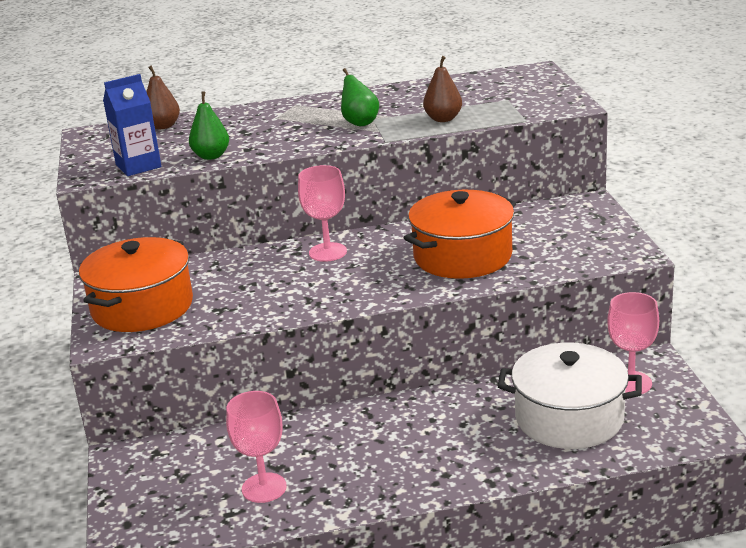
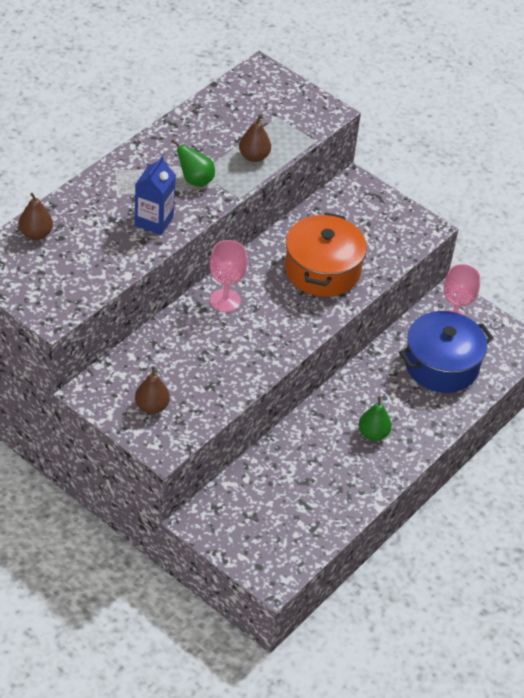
camera: 45 degrees left, 20 degrees up
orange pot [79,237,193,332] -> brown pear [135,366,170,414]
blue carton [103,74,162,176] -> blue carton moved to [134,155,176,235]
green pear [189,91,229,160] -> green pear moved to [359,396,392,441]
pink goblet [226,391,287,503] -> none
white pot [498,343,642,449] -> blue pot [399,311,493,393]

